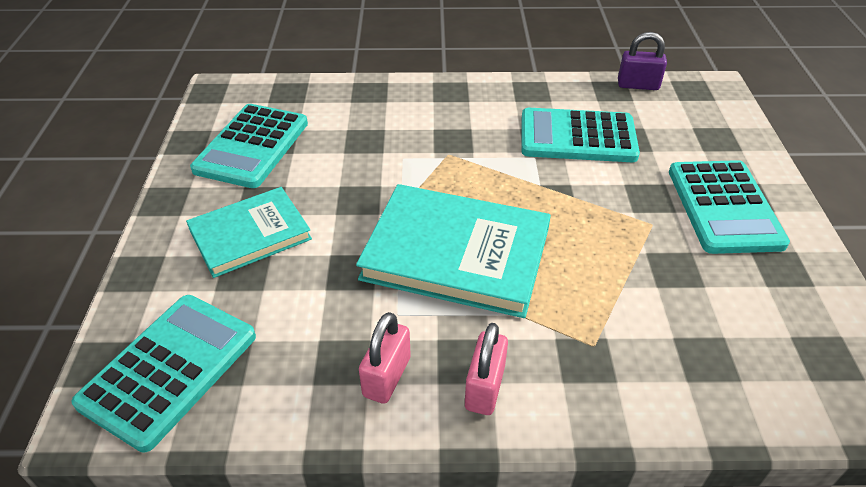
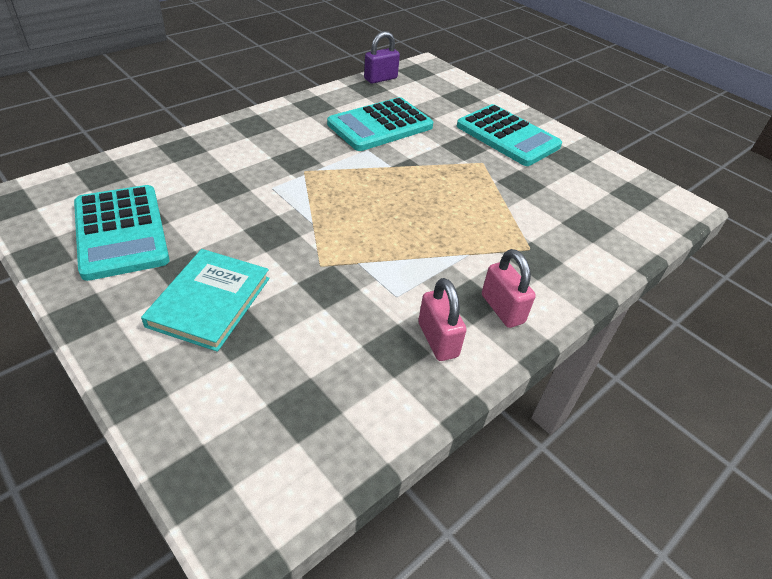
camera: 45 degrees left, 0 degrees up
turquoise calculator [72,295,256,453] -> none
turquoise book [356,184,551,318] -> none

